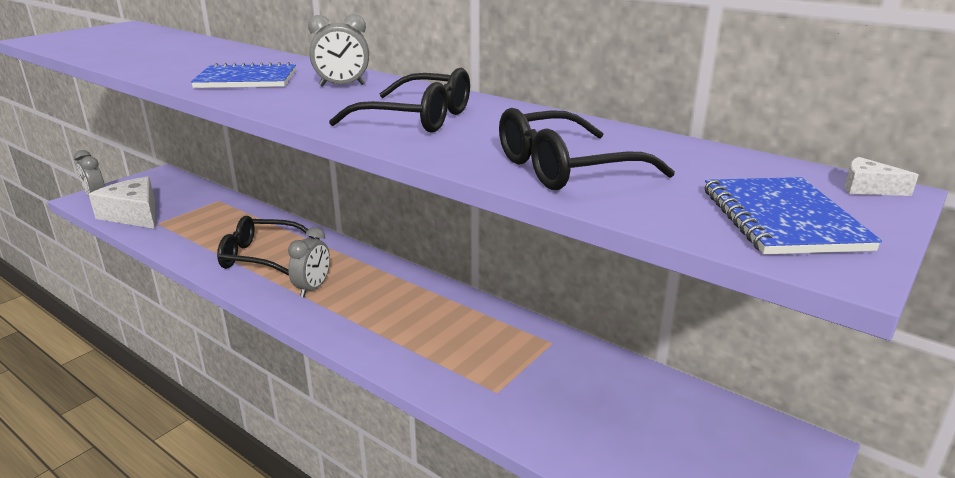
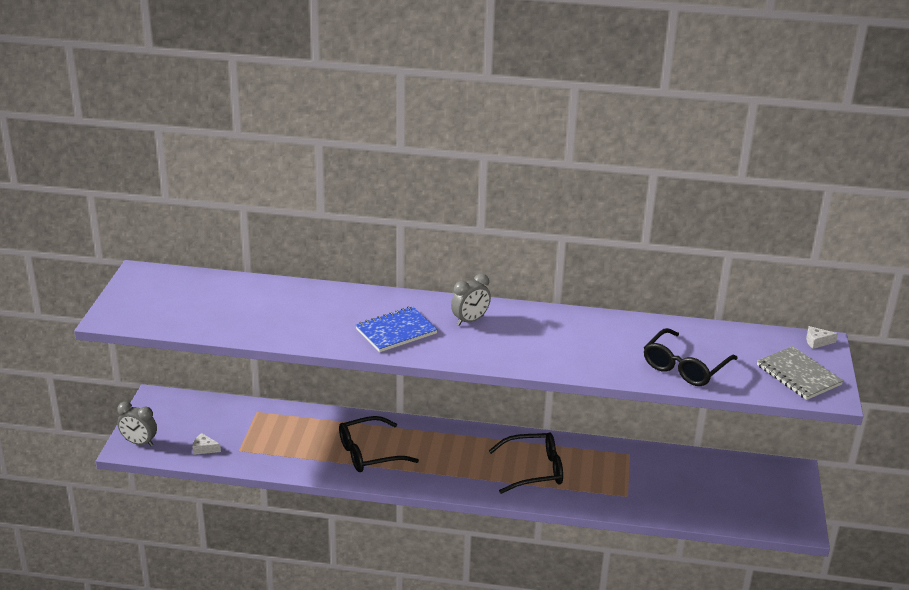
camera: 30 degrees left, 5 degrees up
white cheese [89,176,155,229] -> white cheese [193,433,221,455], size x0.40
grey clock [288,227,330,297] -> none
black glasses [329,68,470,133] -> black glasses moved to [489,432,563,494]
blue notebook [705,177,882,254] -> grey notebook [757,346,844,400]

